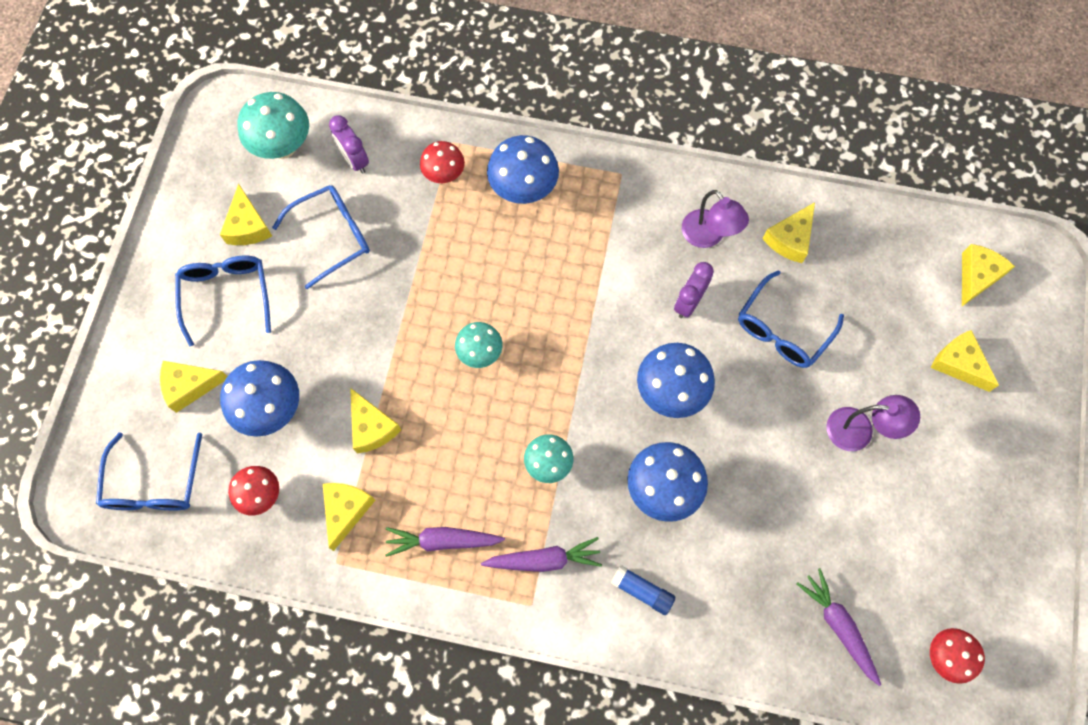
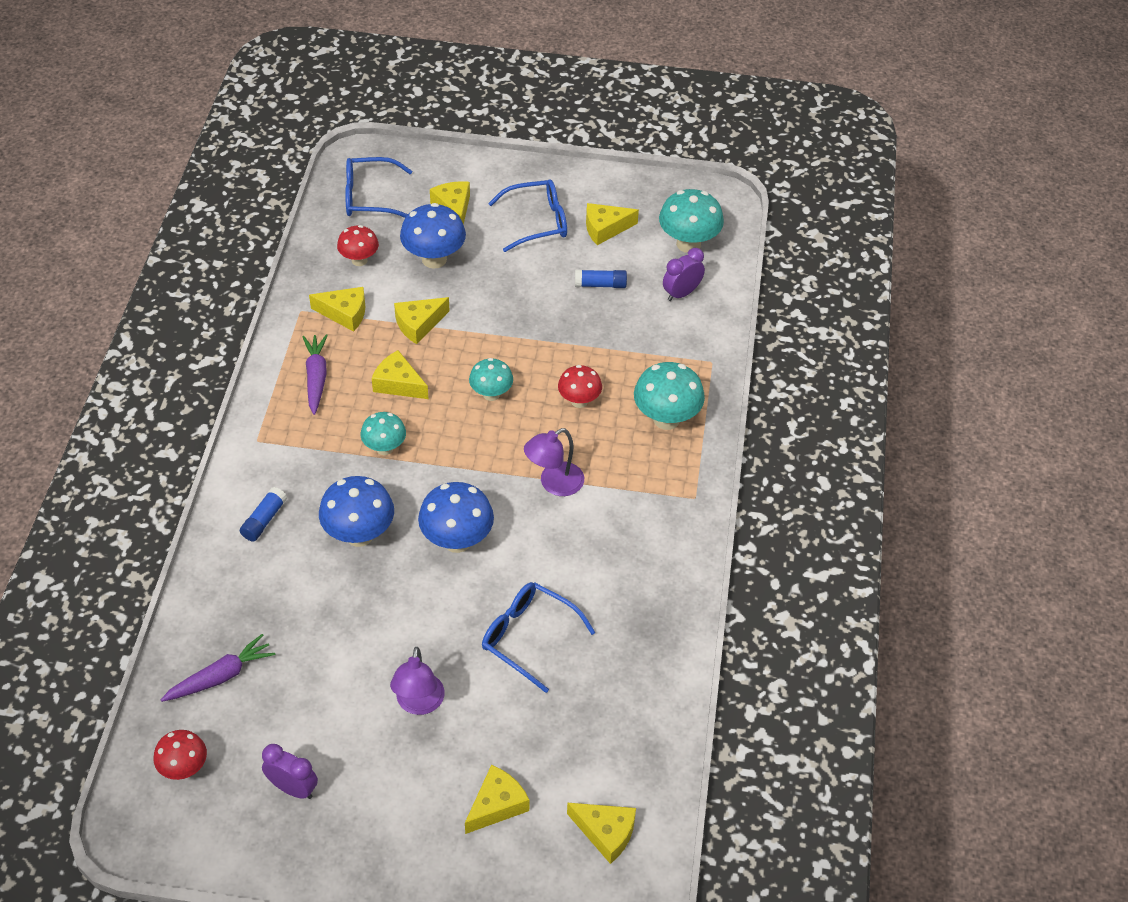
camera: 85 degrees right, 20 degrees down
blue glasses [272,185,370,289] -> blue glue stick [575,270,627,288]
red mushroom [420,141,465,183] -> red mushroom moved to [558,365,602,408]
purple carrot [481,537,602,572] -> none
blue mushroom [487,135,559,204] -> turquoise mushroom [634,362,705,430]
purple clock [674,262,714,318] -> purple clock moved to [262,744,318,799]
purple lamp [682,190,749,248] -> purple lamp moved to [524,428,584,496]
yellow cheese [763,202,815,263] -> yellow cheese moved to [372,350,429,399]

